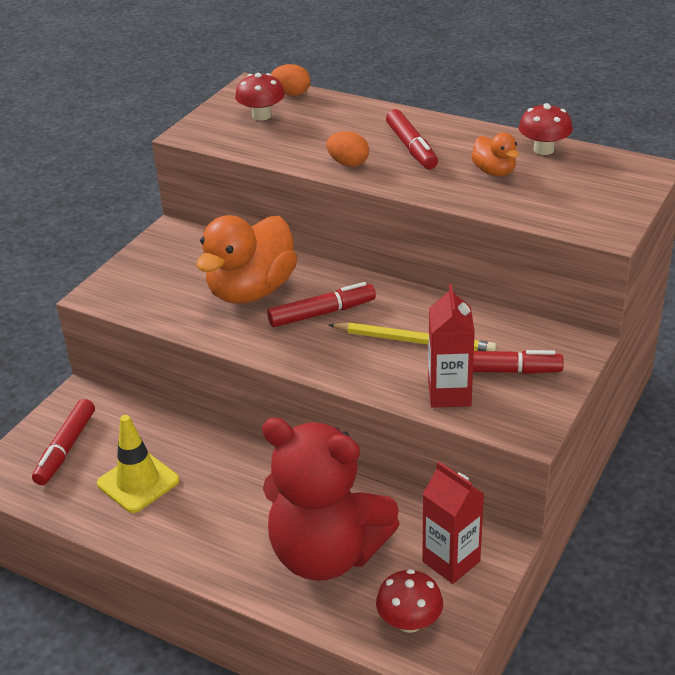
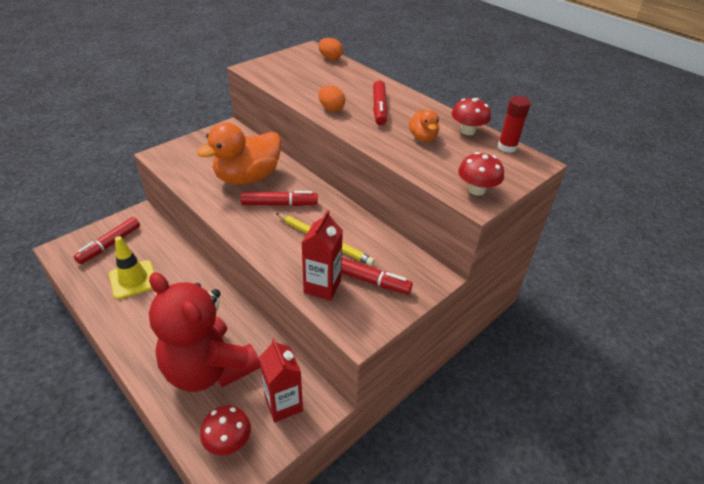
camera: 15 degrees right, 5 degrees up
red mushroom [235,73,285,121] -> red mushroom moved to [458,152,504,196]
none -> red glue stick [498,96,531,153]

